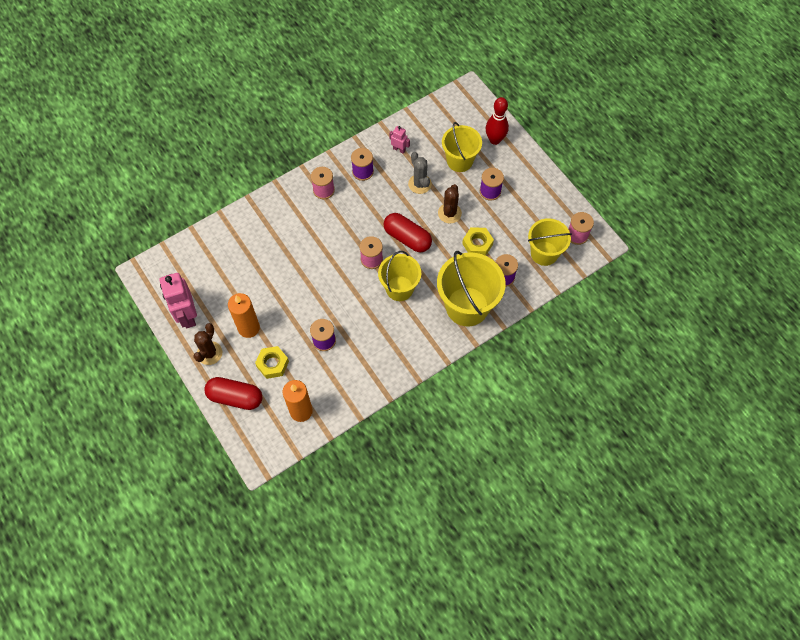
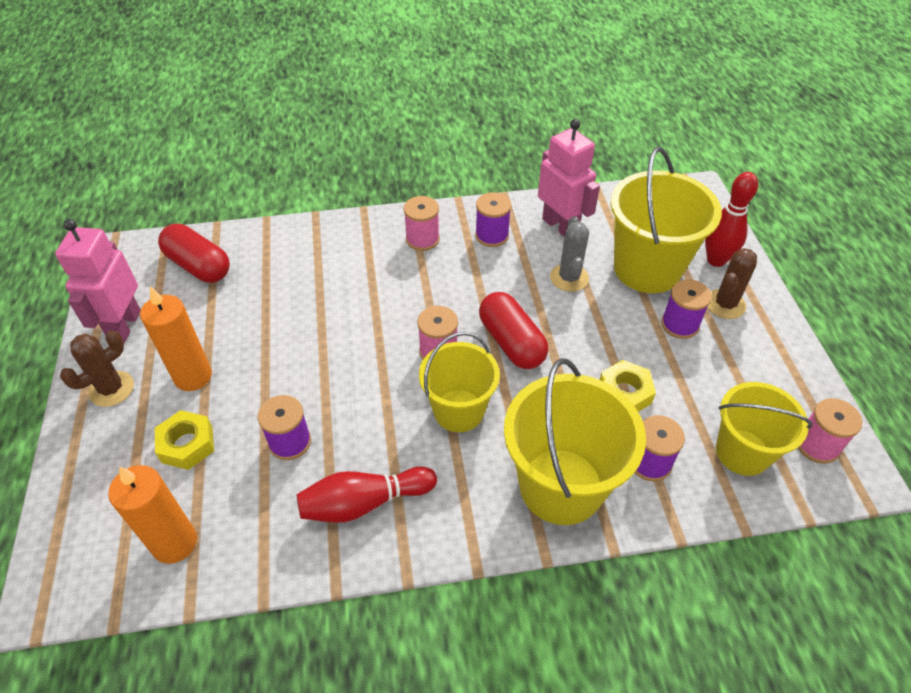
camera: 25 degrees right, 15 degrees down
red capsule [204,377,262,410] -> red capsule moved to [158,224,230,283]
pink robot [389,126,410,154] -> pink robot [538,119,600,237], size x2.03
brown cactus [438,184,462,223] -> brown cactus moved to [707,248,757,319]
yellow bucket [442,122,482,172] -> yellow bucket [610,147,722,293], size x1.54
none -> red bowling pin [297,466,437,523]

